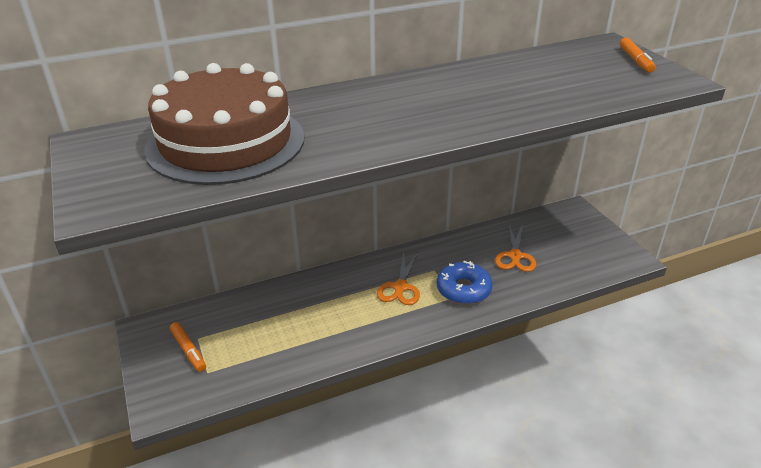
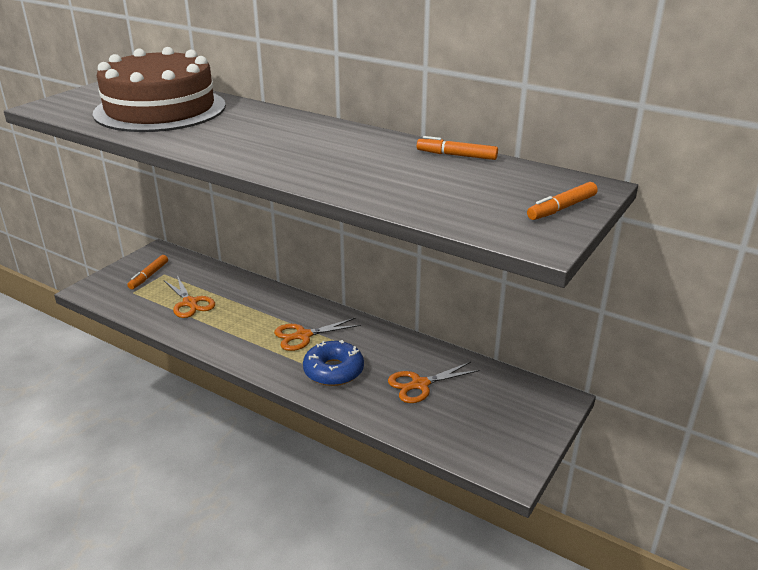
camera: 55 degrees right, 5 degrees down
none -> orange scissors [164,276,215,318]
none -> orange marker [417,136,498,160]

